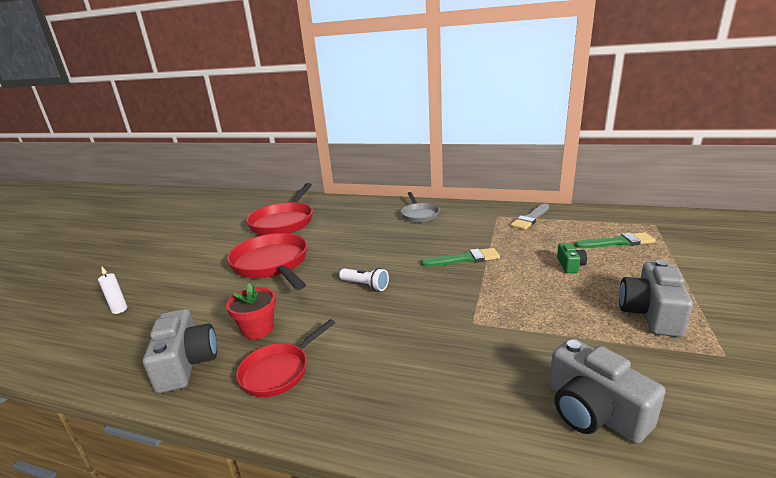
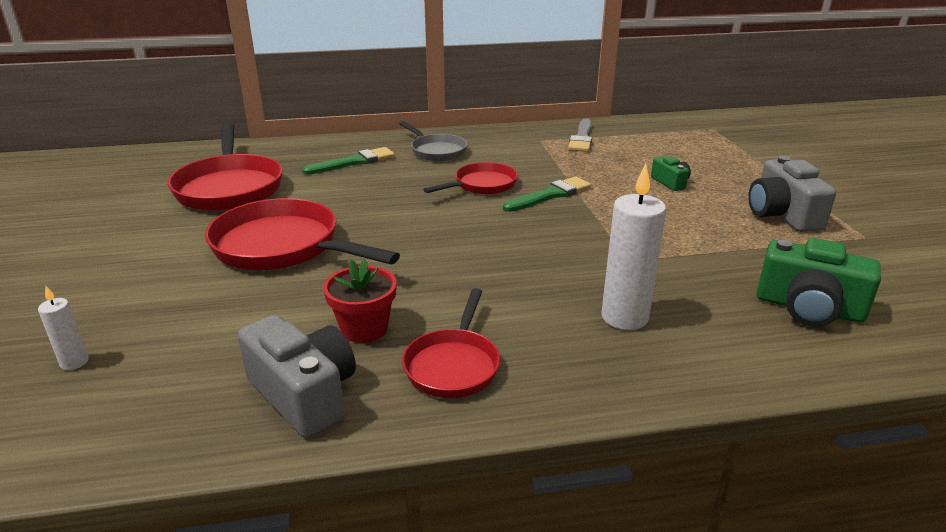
camera: 30 degrees left, 5 degrees up
white flashlight [339,268,389,291] -> none
grey camera [549,338,666,444] -> green camera [757,238,881,327]
green brush [575,232,656,248] -> green brush moved to [302,147,395,175]
none -> red pan [423,162,518,195]
none -> white candle [601,164,666,330]

